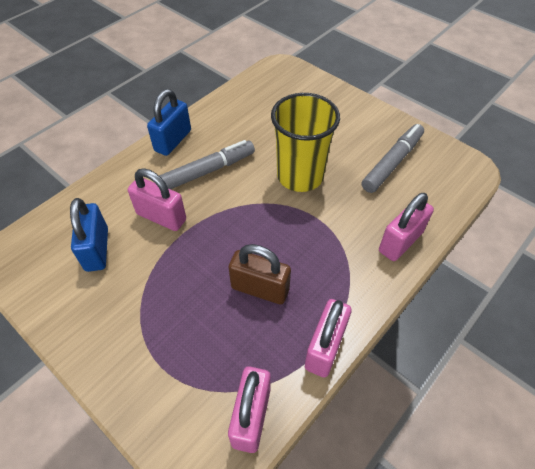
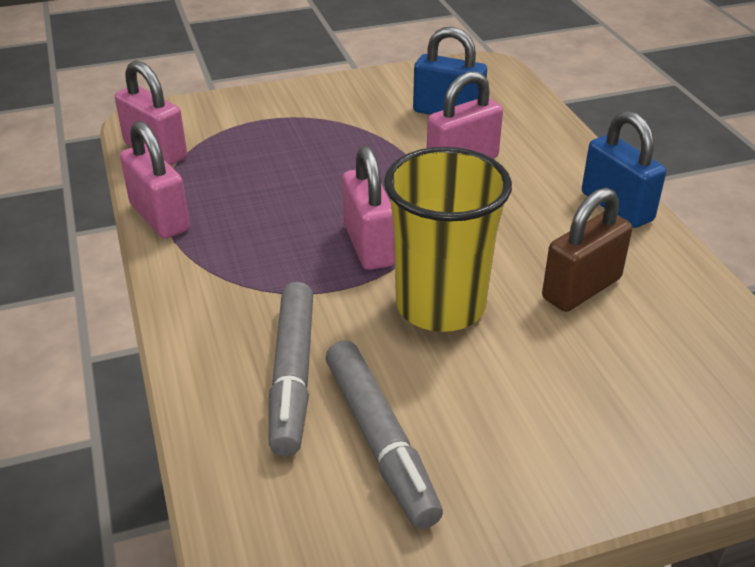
camera: 120 degrees right, 15 degrees down
grey marker [159,140,255,189] -> grey marker moved to [269,282,313,456]
brown padlock [228,244,291,304] -> brown padlock moved to [542,188,632,312]
pink padlock [379,193,434,261] -> pink padlock moved to [343,146,395,270]

